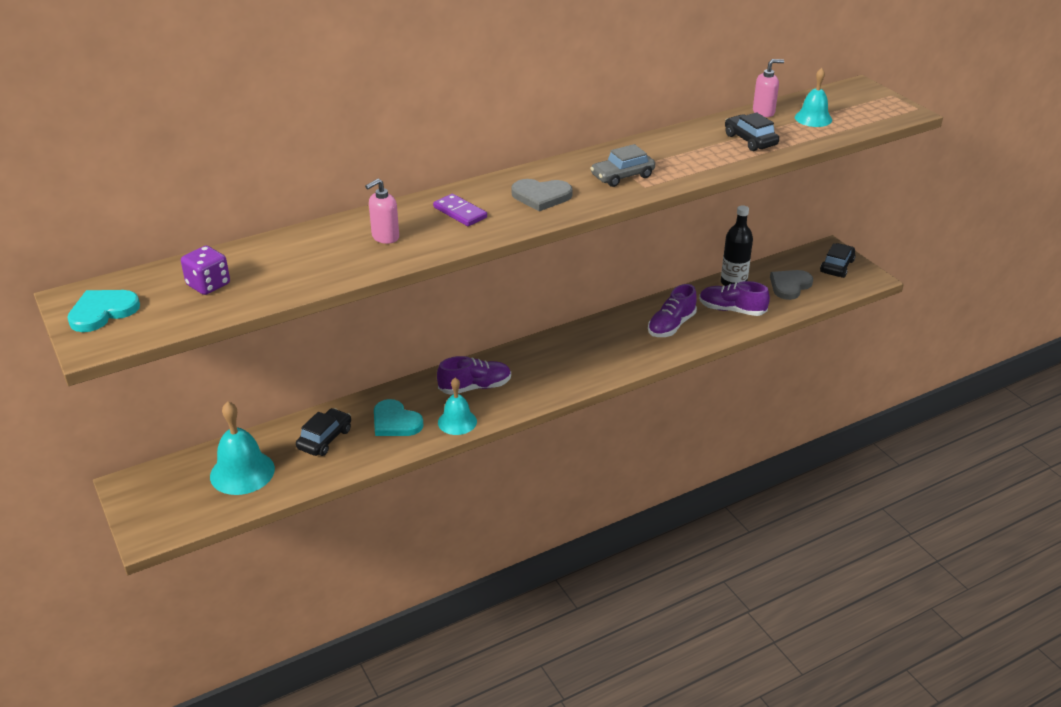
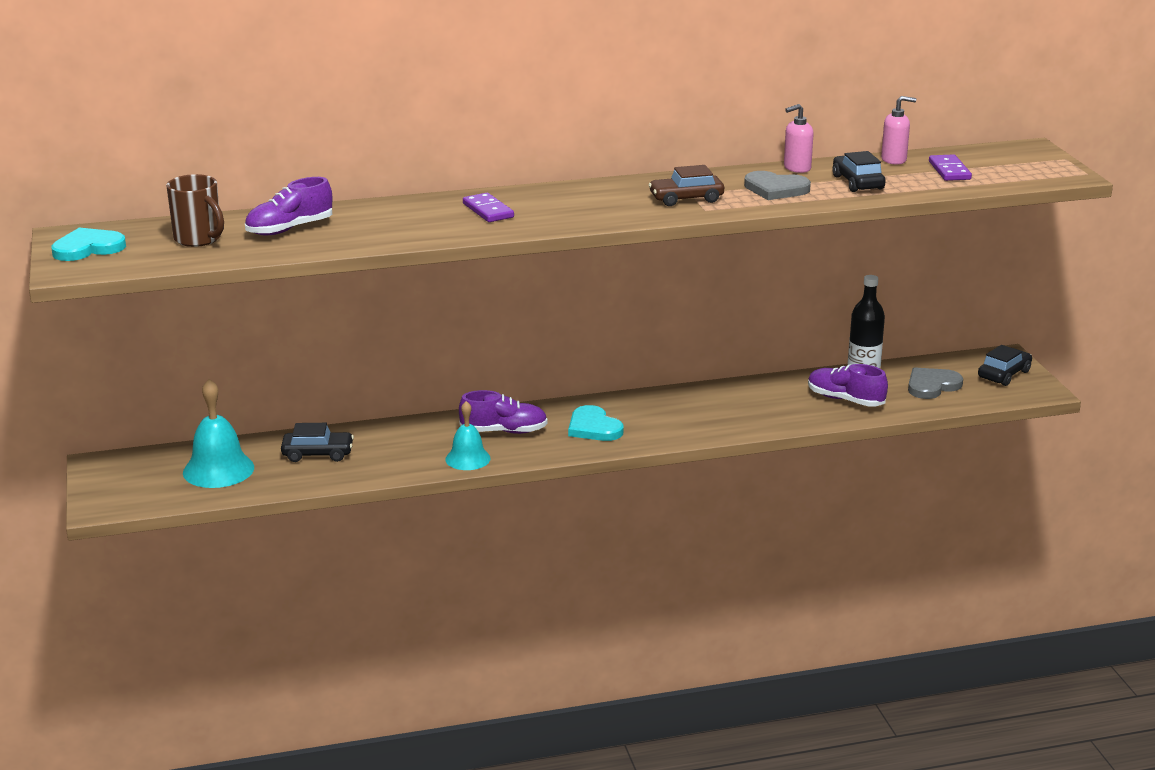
camera: 15 degrees right, 10 degrees down
purple dice [181,246,230,295] -> brown mug [166,174,224,247]
black car [296,408,351,456] -> black car turned 45 degrees clockwise [281,423,354,462]
pink soap dispenser [365,179,399,244] -> pink soap dispenser moved to [784,104,814,173]
turquoise heart [374,399,424,436] -> turquoise heart moved to [568,405,623,441]
grey heart [512,179,573,211] -> grey heart moved to [744,171,811,200]
grey car [590,144,655,187] -> brown car [648,165,724,206]
purple shoe [648,284,697,337] -> purple shoe moved to [245,177,332,235]
turquoise bell [795,68,832,127] -> purple domino [929,154,972,181]

